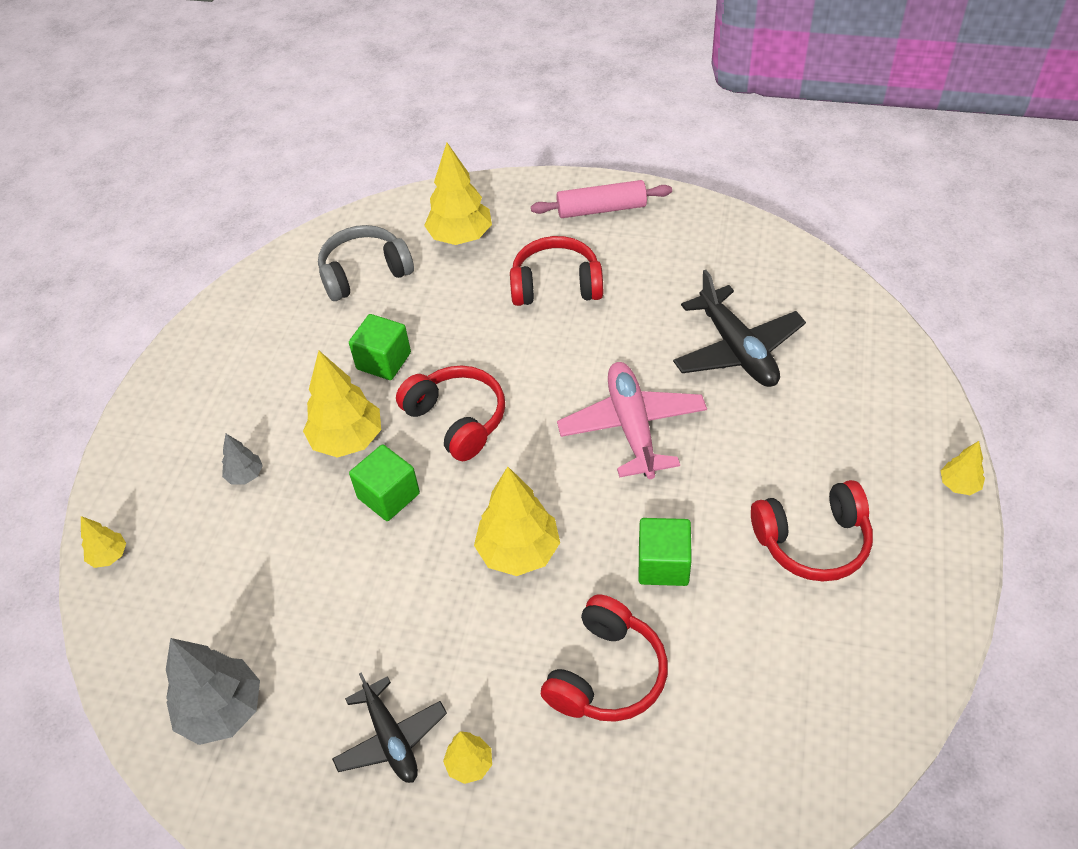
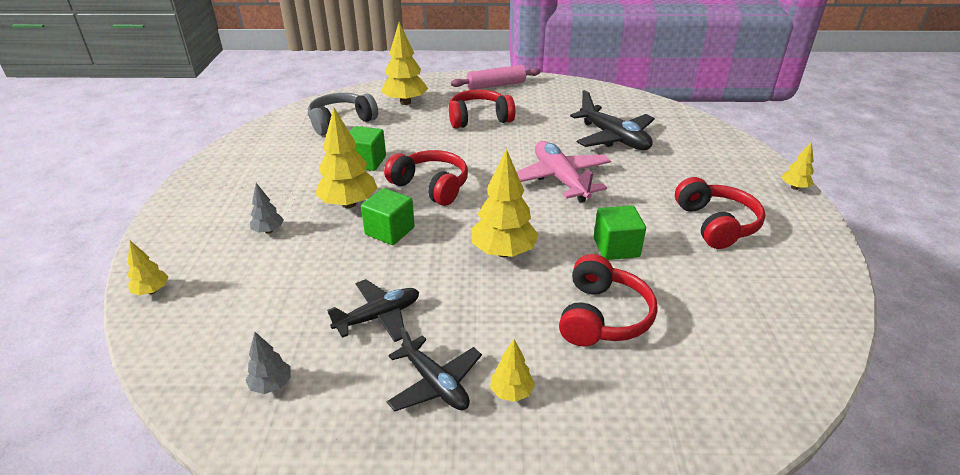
camera: 15 degrees left, 15 degrees down
grey tree [166,638,260,745] -> grey tree [245,332,291,394], size x0.51
red headphones [751,480,873,581] -> red headphones turned 75 degrees counterclockwise [675,177,765,249]
none -> black plane [327,279,419,342]

